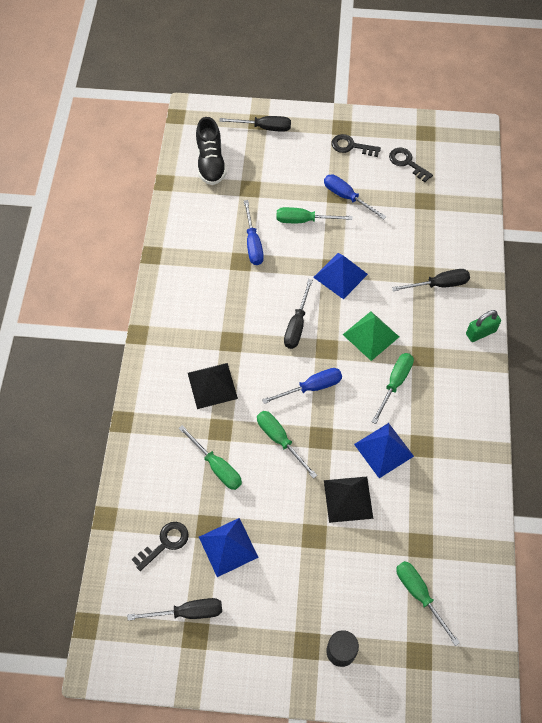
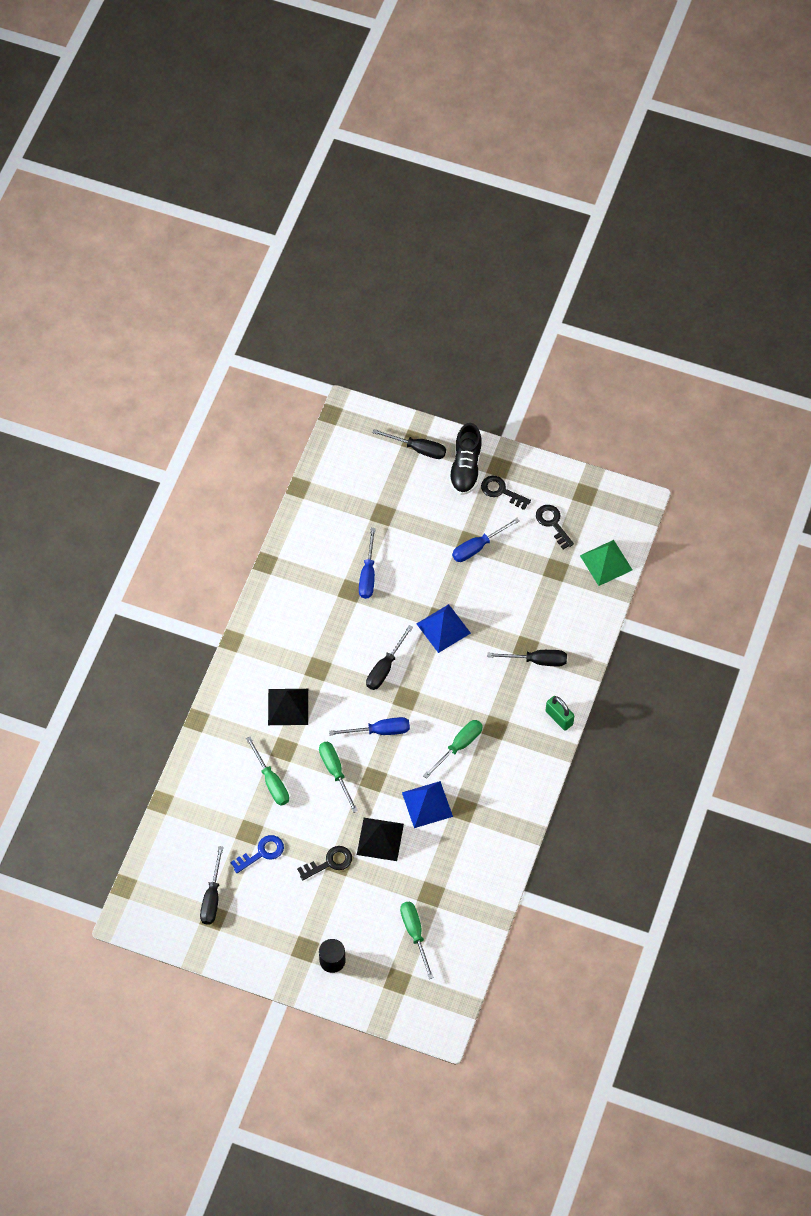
camera: 15 degrees right, 0 degrees up
black screwdriver [127,598,222,620] -> black screwdriver turned 90 degrees clockwise [200,846,223,925]
black key [131,522,189,571] -> black key moved to [297,846,352,880]
black shoe [196,117,227,185] -> black shoe moved to [449,423,482,495]
blue pyramid [199,518,259,577] -> blue key [230,835,284,873]
green screwdriver [276,207,353,223] -> none
blue screwdriver [324,174,387,220] -> blue screwdriver turned 90 degrees counterclockwise [452,518,519,562]
green pyramid [343,311,399,361] -> green pyramid moved to [580,540,632,586]
green padlock [466,310,501,342] -> green padlock turned 60 degrees clockwise [546,696,574,731]

